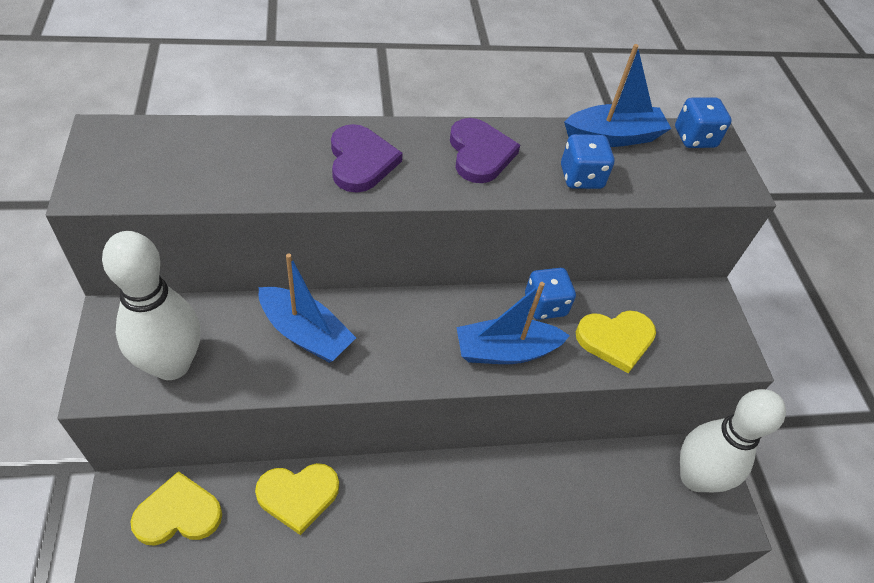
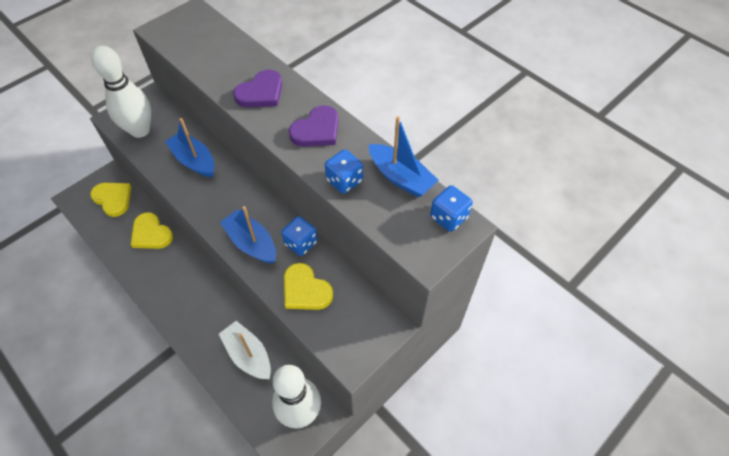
camera: 60 degrees right, 5 degrees up
blue boat [259,253,356,363] -> blue boat turned 135 degrees clockwise [165,118,215,177]
none -> white boat [219,321,271,379]

